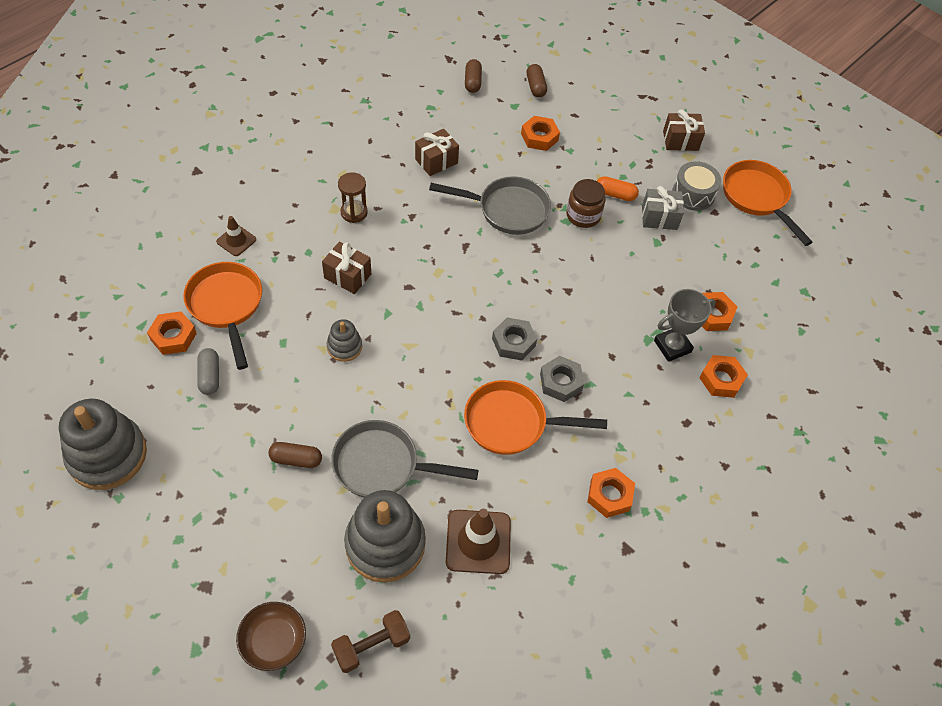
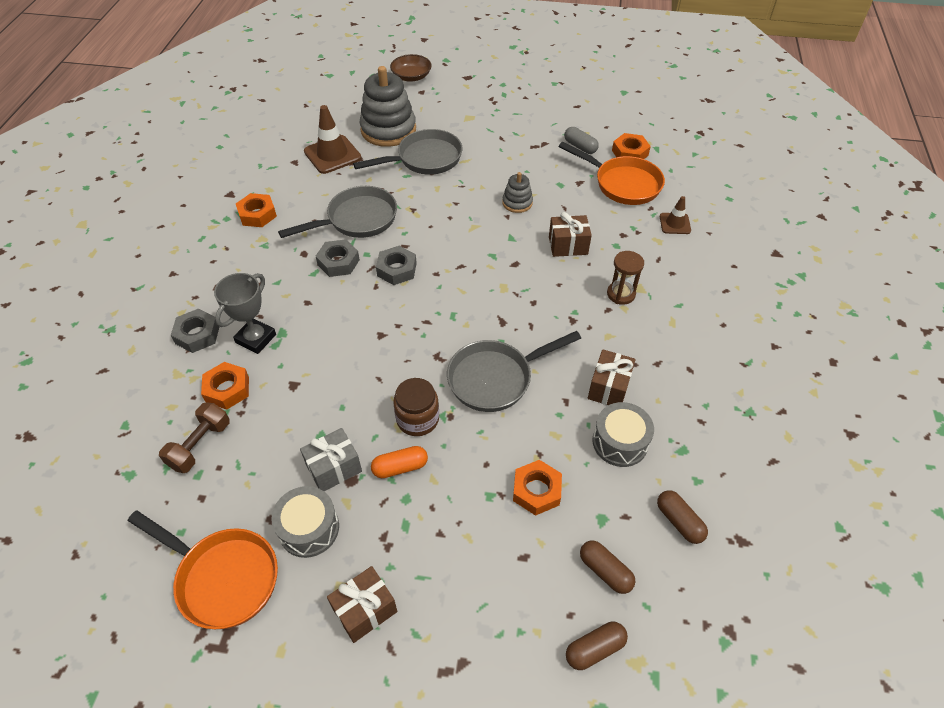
camera: 150 degrees right, 5 degrees down
grey stacking toy [59,399,147,490] -> none
brown capsule [268,442,322,468] -> brown capsule moved to [566,622,628,670]
brown dumbbell [331,610,410,673] -> brown dumbbell moved to [159,402,230,473]
orange pan [464,380,607,455] -> grey pan [278,186,397,238]
orange nut [699,355,748,398] -> grey nut [171,309,220,353]
none -> grey drum [592,402,654,467]

